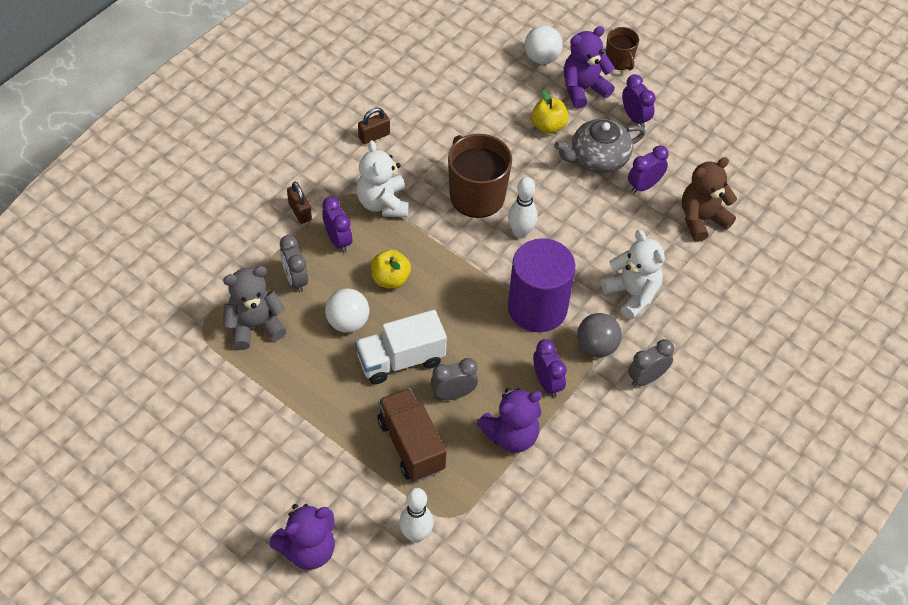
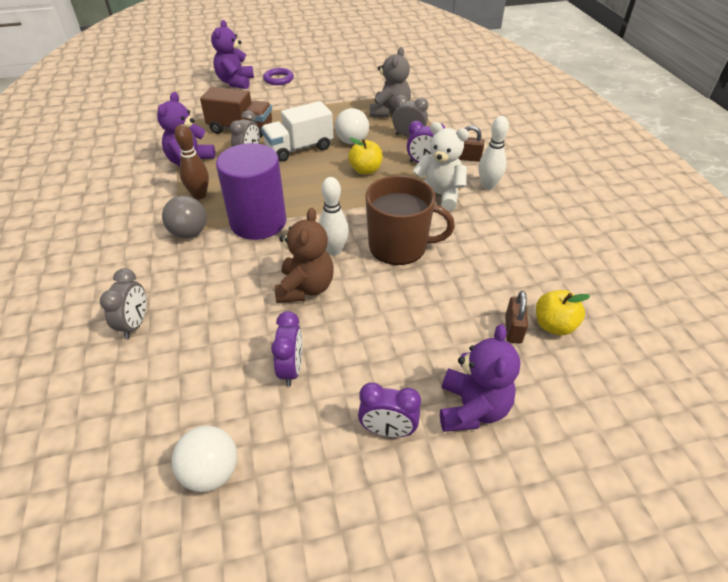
camera: 130 degrees right, 10 degrees down
white truck [355,310,447,384] -> white truck turned 135 degrees counterclockwise [261,101,333,162]
brown padlock [358,108,390,144] -> brown padlock moved to [505,291,528,344]
white bowling pin [399,488,433,543] -> white bowling pin moved to [479,116,509,190]
white ball [524,25,563,64] -> white ball moved to [171,426,237,492]
yellow apple [531,89,569,134] -> yellow apple moved to [536,290,590,335]
purple clock [533,339,567,398] -> brown bowling pin [174,124,209,199]
grey teapot [554,119,646,173] -> none
white teddy bear [601,230,665,319] -> none
brown mug [606,27,639,70] -> none
grey clock [628,339,674,387] -> grey clock moved to [100,268,146,339]
brown teddy bear [682,157,737,242] -> brown teddy bear moved to [275,208,334,303]
none -> purple ring [263,68,294,85]

